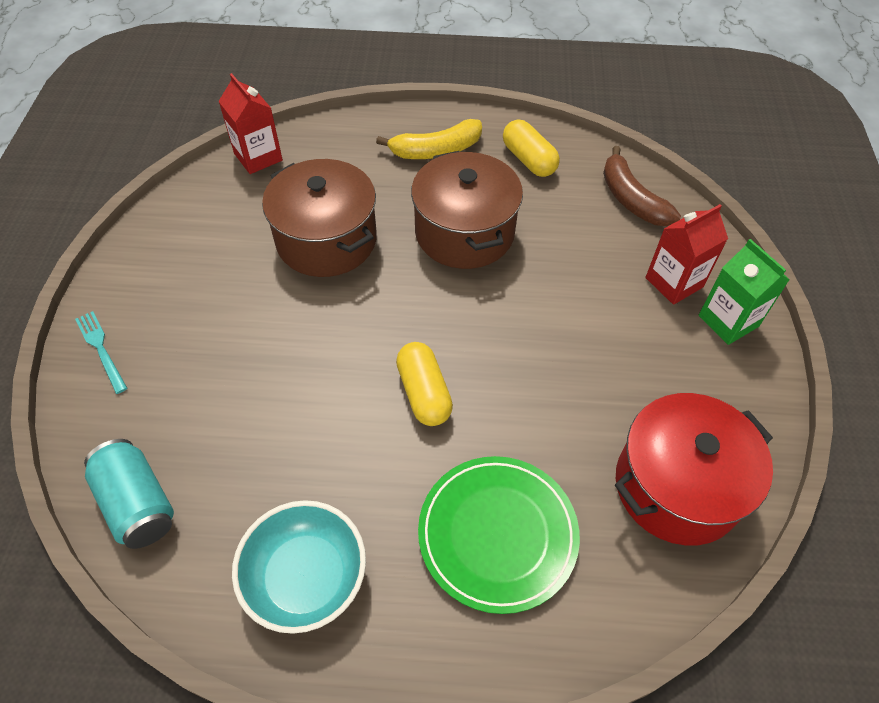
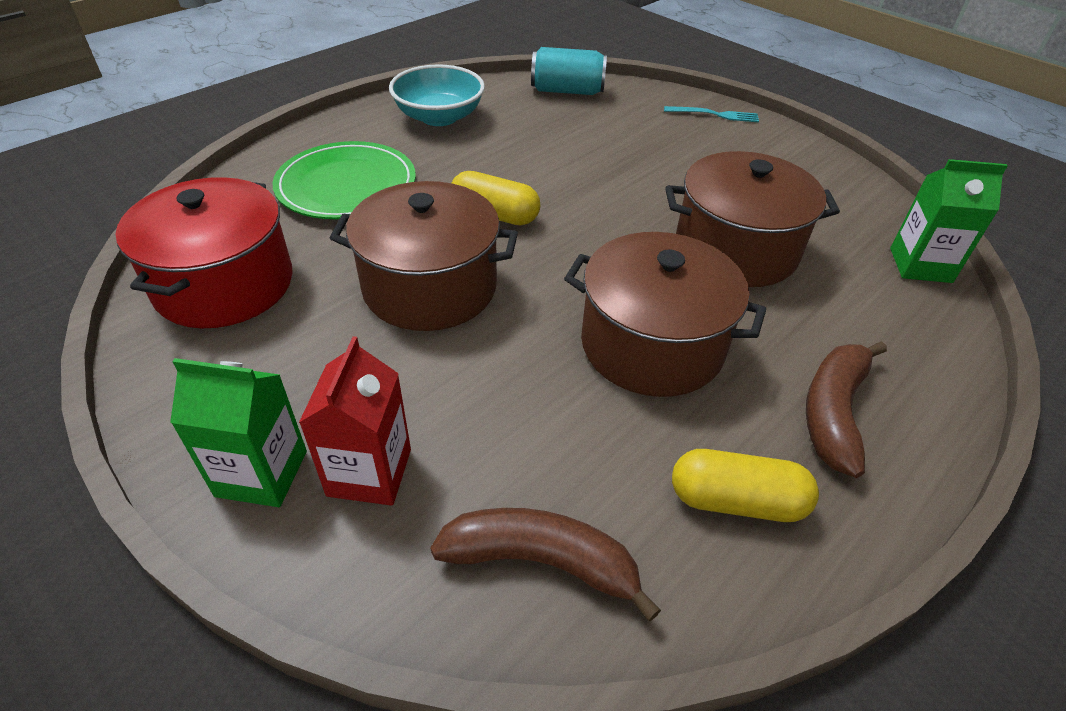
camera: 130 degrees right, 10 degrees down
red carton [219,73,283,174] -> green carton [890,159,1008,283]
yellow banana [376,119,482,159] -> brown banana [806,341,887,478]
none -> brown pot [330,181,518,331]

